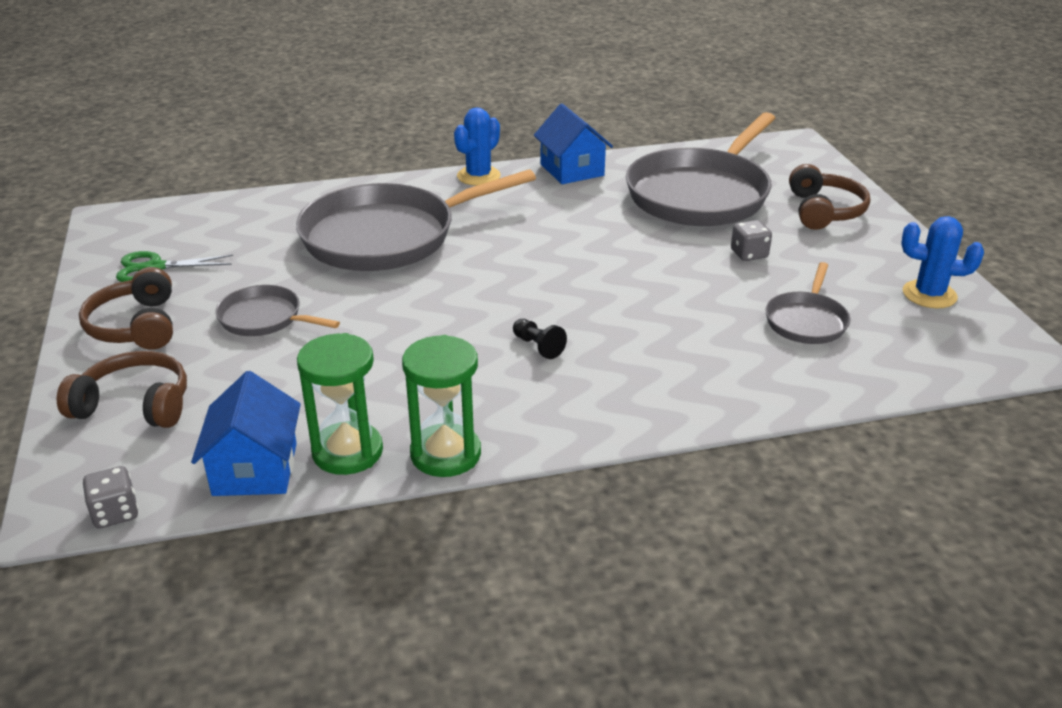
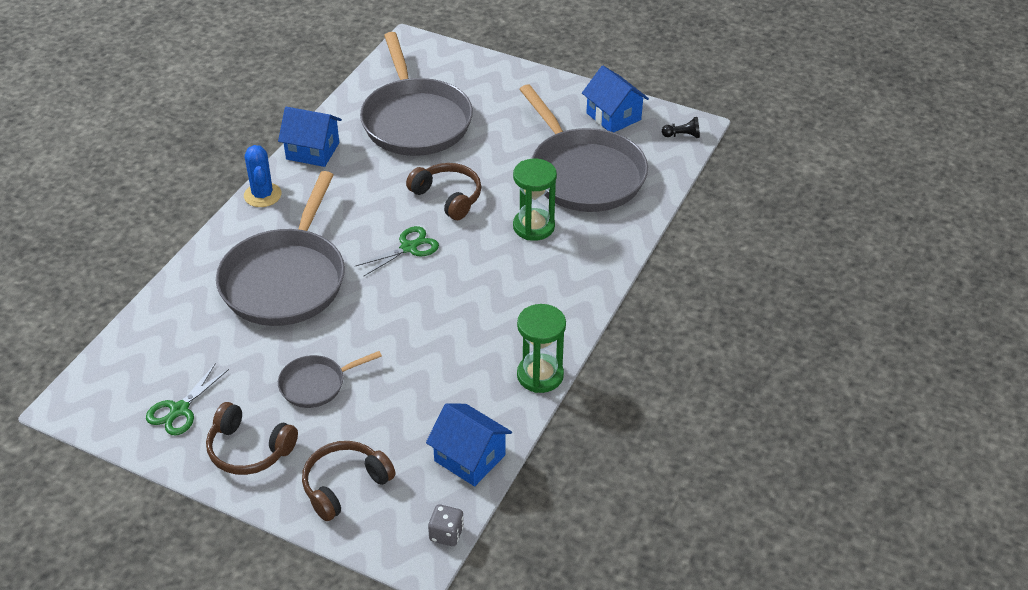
camera: 50 degrees left, 10 degrees up
green hourglass [297,333,383,475] -> green hourglass moved to [513,159,557,241]
black pawn [513,319,567,359] -> black pawn moved to [662,117,700,138]
grey dice [731,220,772,261] -> none
grey pan [765,262,851,344] -> grey pan [519,84,648,212], size x2.09
brown headphones [789,164,870,230] -> brown headphones moved to [406,163,481,220]
blue cactus [902,216,984,308] -> blue house [582,66,649,132]
none -> green scissors [356,226,439,276]

